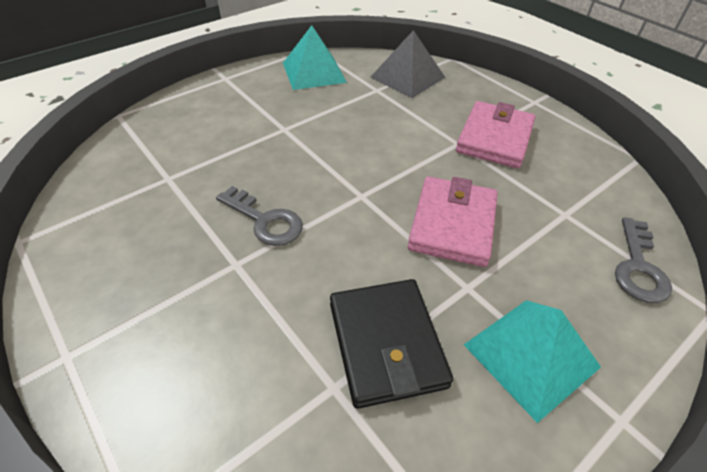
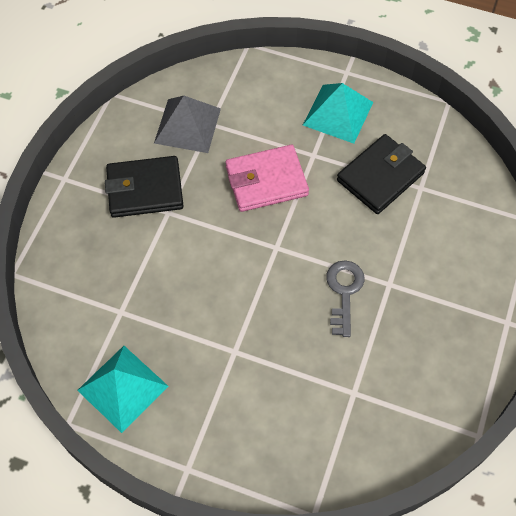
camera: 120 degrees left, 15 degrees up
grey pyramid [370,30,446,98] -> grey pyramid moved to [154,96,221,153]
pink wallet [456,101,535,168] -> black wallet [105,156,184,218]
grey key [615,217,672,303] -> none

